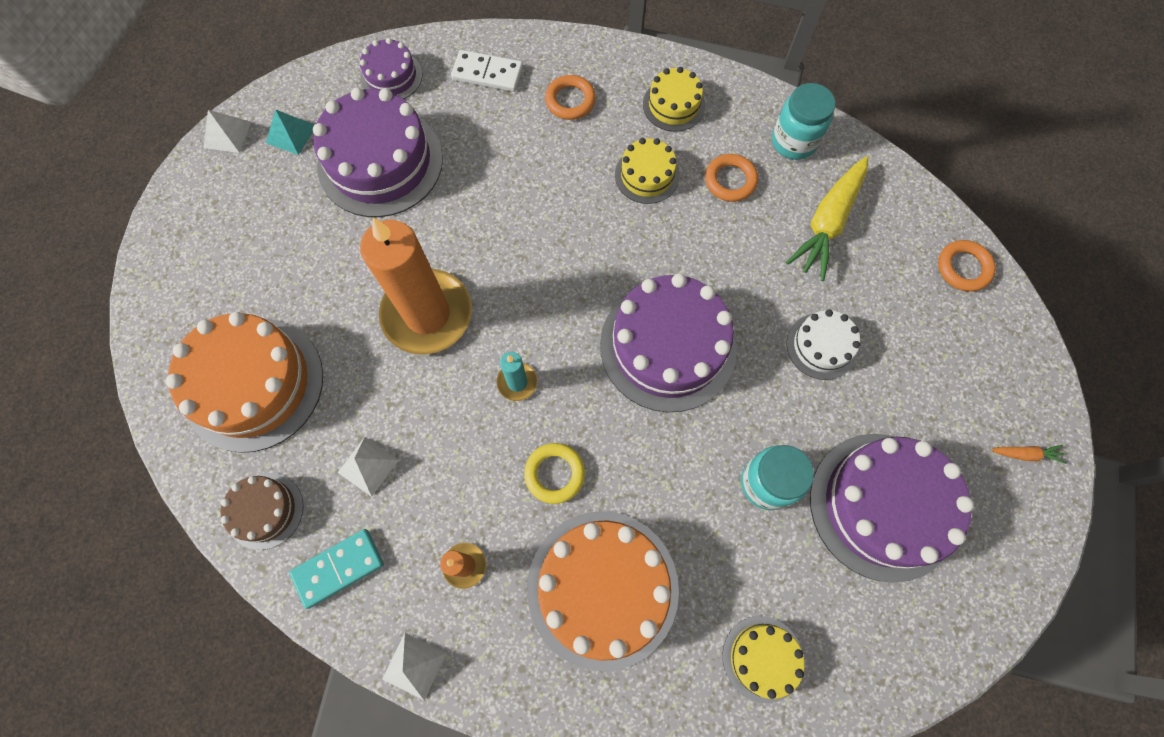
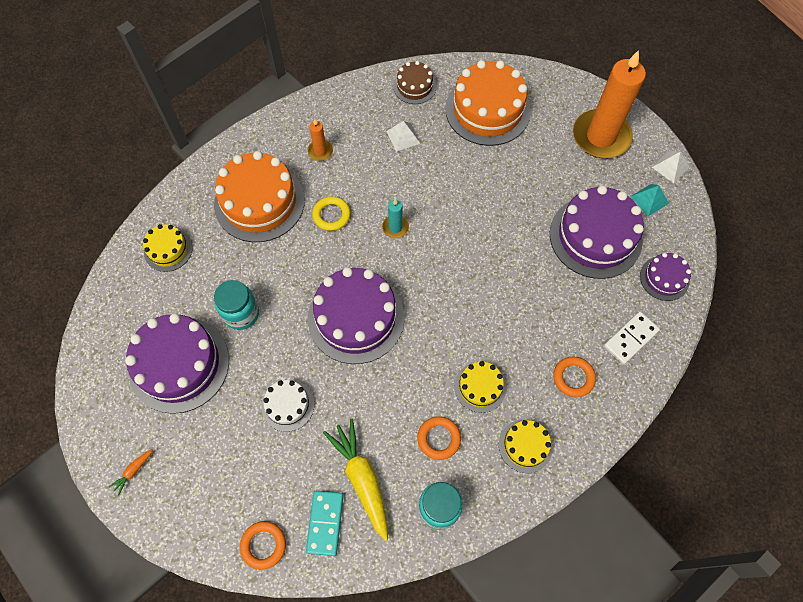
camera: 125 degrees right, 5 degrees down
turquoise domino [289,529,384,609] -> turquoise domino moved to [306,491,343,556]
orange candle [360,218,472,355] -> orange candle moved to [573,50,646,158]
white pyramid [382,633,447,700] -> none

